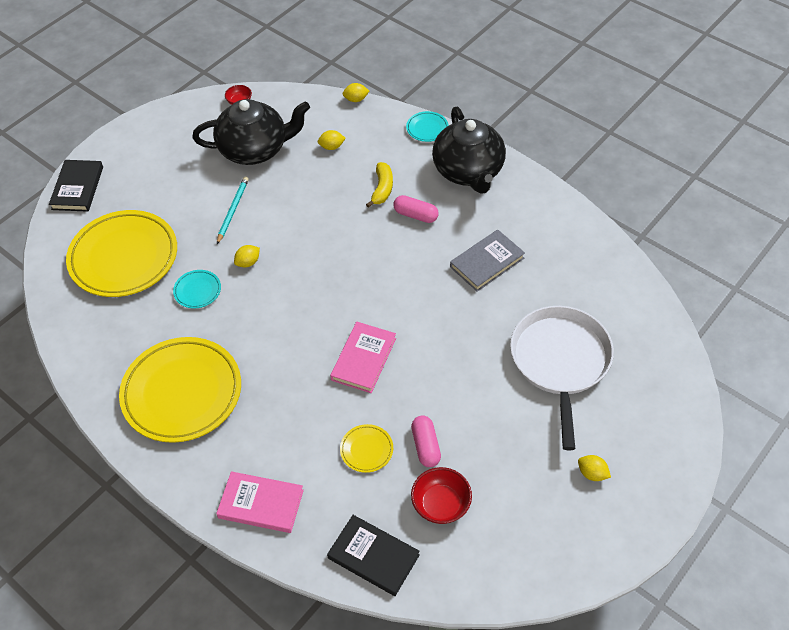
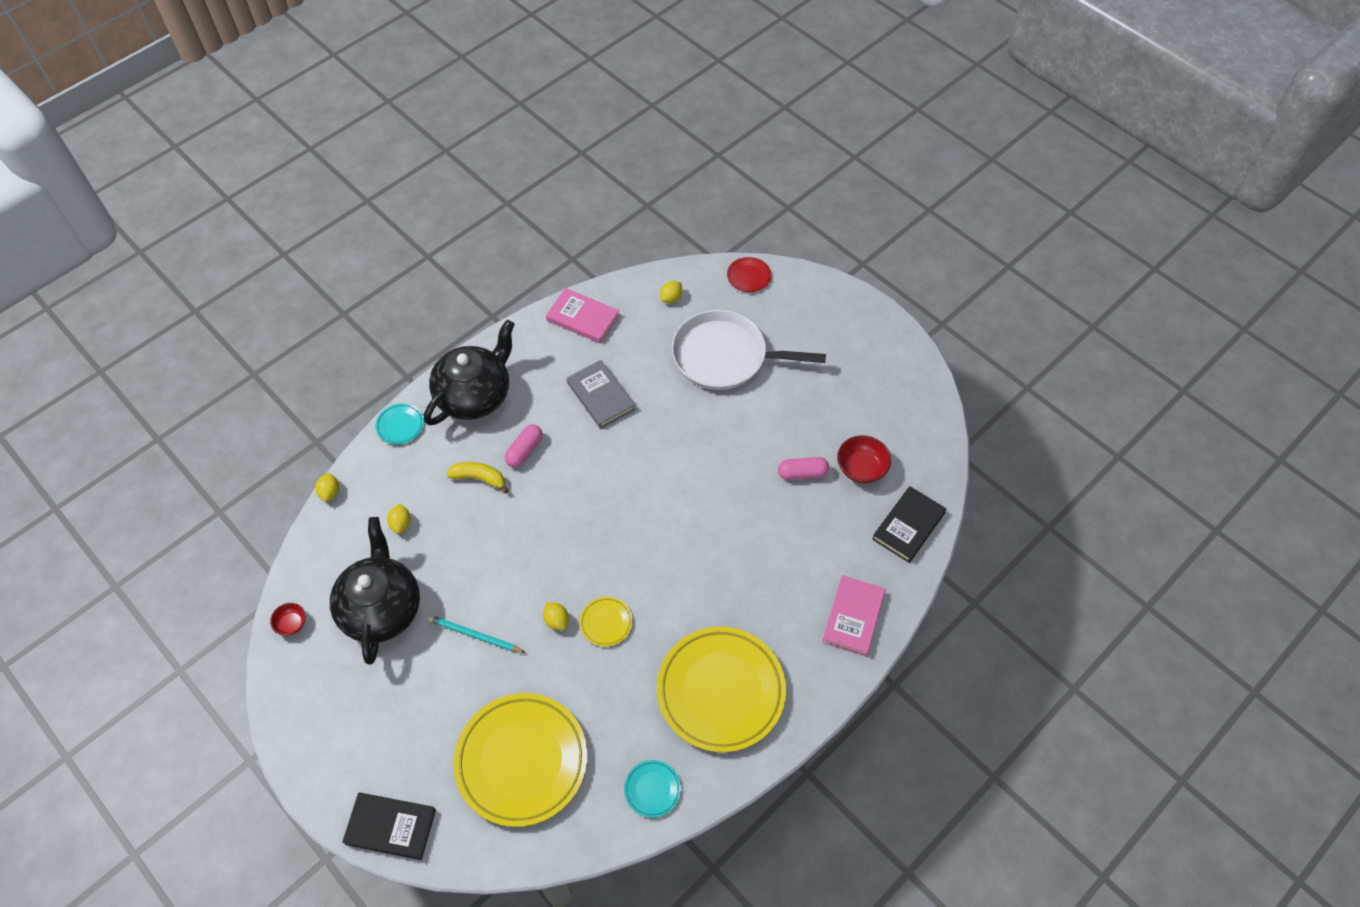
camera: 85 degrees left, 5 degrees up
turquoise plate [173,270,221,308] -> turquoise plate moved to [624,760,681,818]
pink book [330,322,396,393] -> pink book moved to [546,288,620,344]
yellow plate [340,424,393,473] -> yellow plate moved to [579,597,633,647]
black teapot [432,107,506,194] -> black teapot turned 45 degrees counterclockwise [424,320,515,425]
yellow lemon [578,455,611,481] -> yellow lemon moved to [660,281,682,303]
none -> red plate [727,257,771,292]

